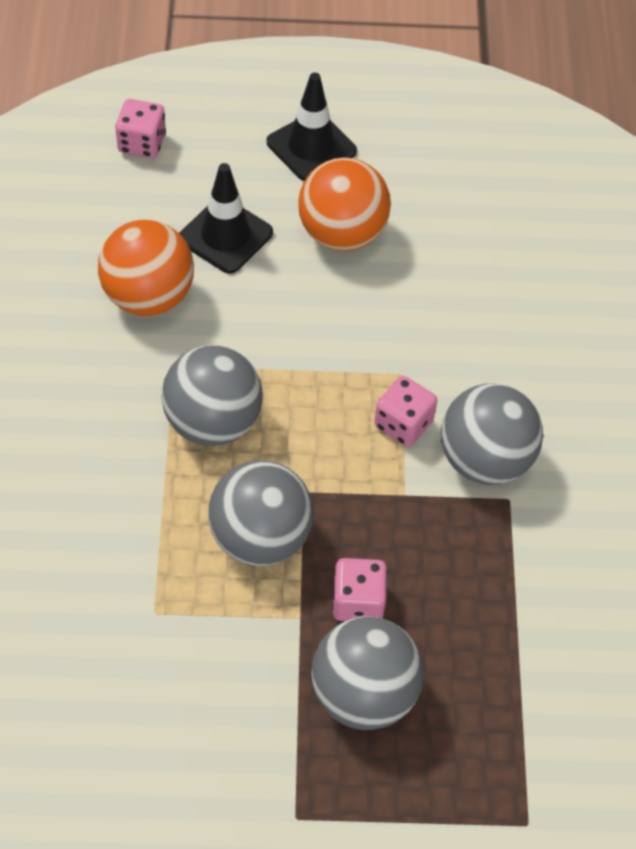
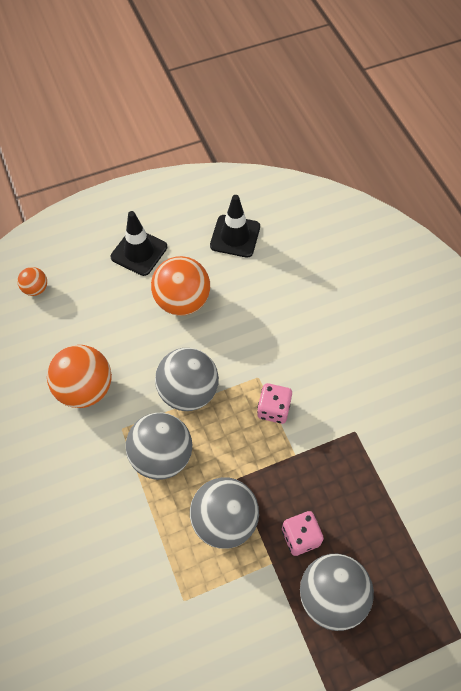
camera: 20 degrees left, 5 degrees up
pink dice [115,99,166,158] -> orange ball [17,267,47,296]
black traffic cone [179,163,273,274] -> black traffic cone moved to [210,195,260,258]
grey ball [441,383,543,485] -> grey ball moved to [155,348,219,411]

